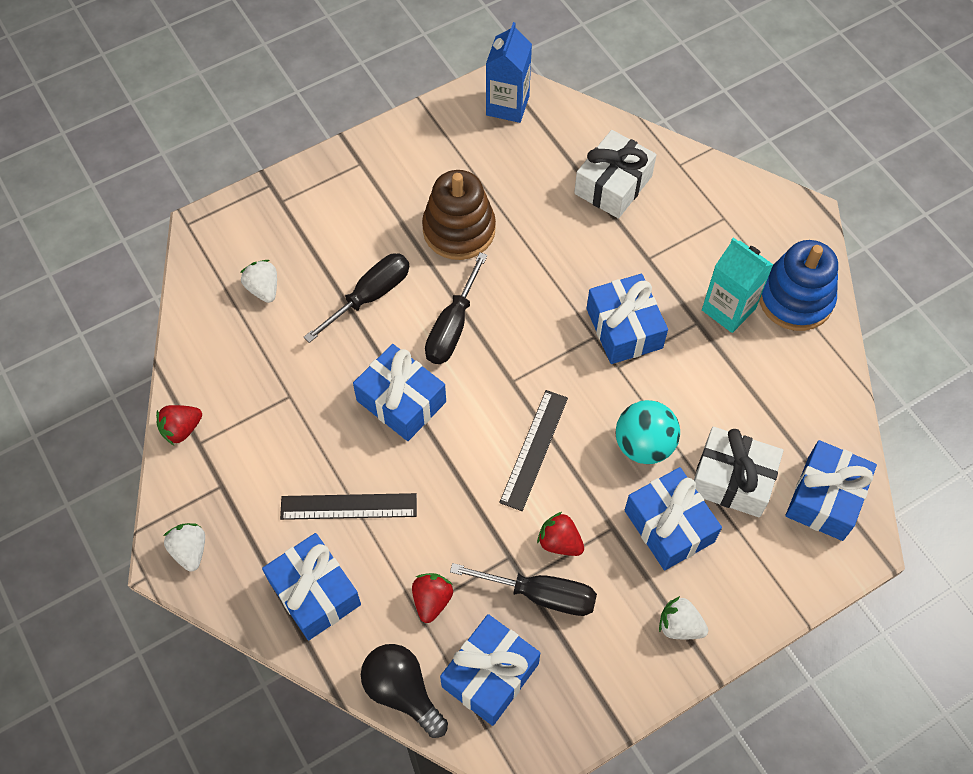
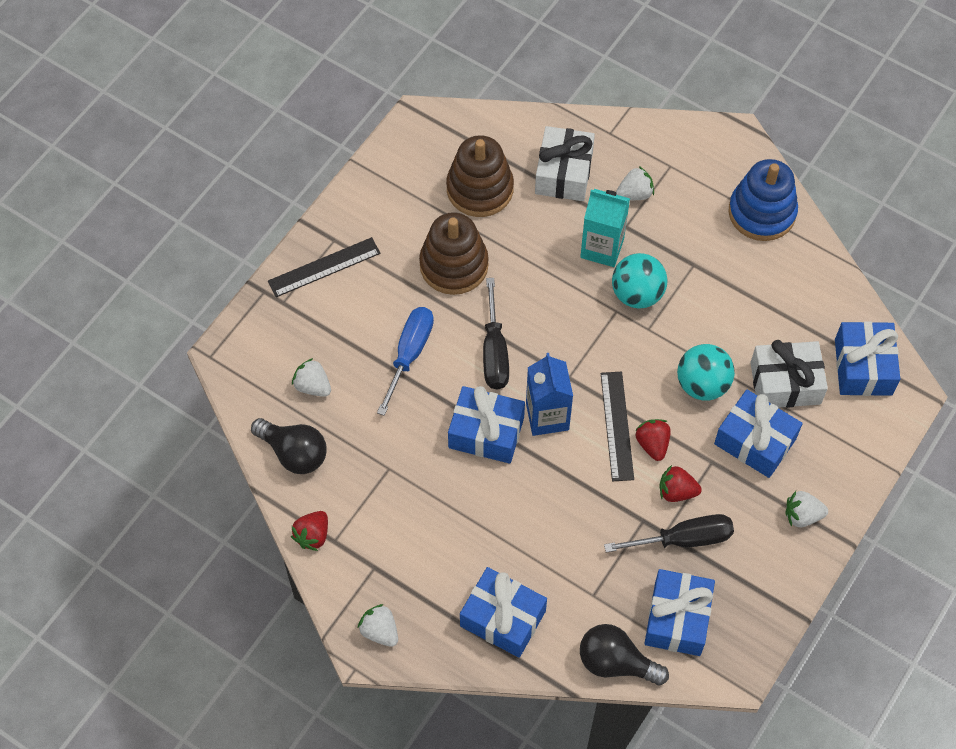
camera: 25 degrees left, 0 degrees up
black ruler [280,493,417,520] -> black ruler moved to [268,237,381,297]
black screwdriver [304,253,409,343] -> blue screwdriver [377,307,434,416]
red strawberry [412,573,453,623] -> red strawberry moved to [635,419,671,461]
blue carton [486,22,532,123] -> blue carton moved to [526,353,573,436]
blue gift [587,274,668,364] -> turquoise ball [612,253,667,309]
turquoise carton [702,237,773,333] -> turquoise carton moved to [580,189,630,267]
none -> black light bulb [251,418,327,474]
none -> brown stacking toy [446,135,514,217]
none -> white strawberry [616,166,654,200]

